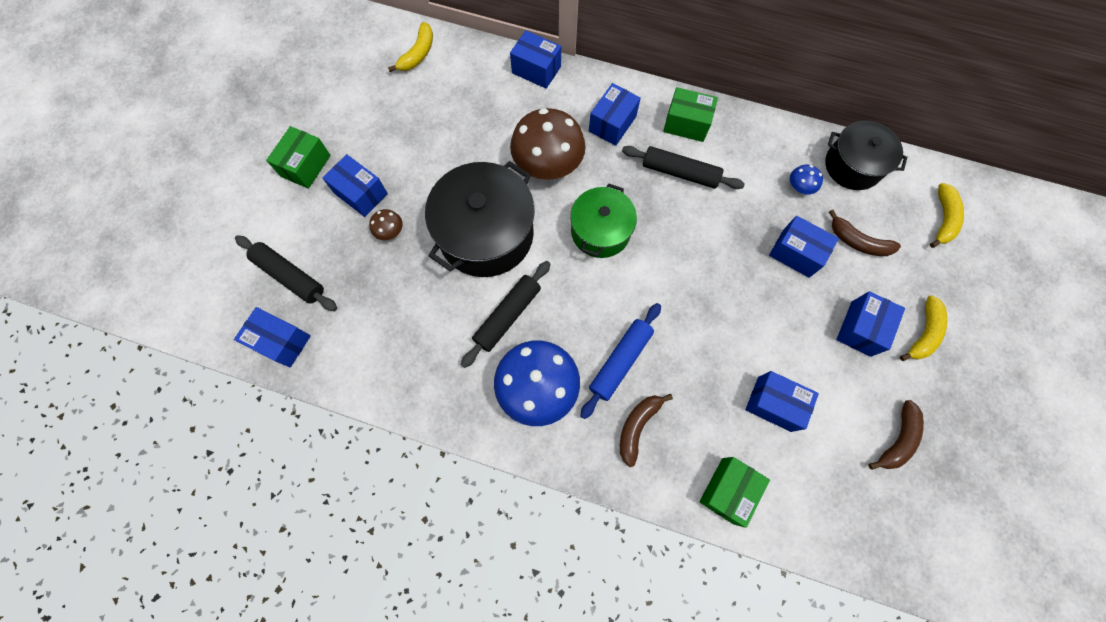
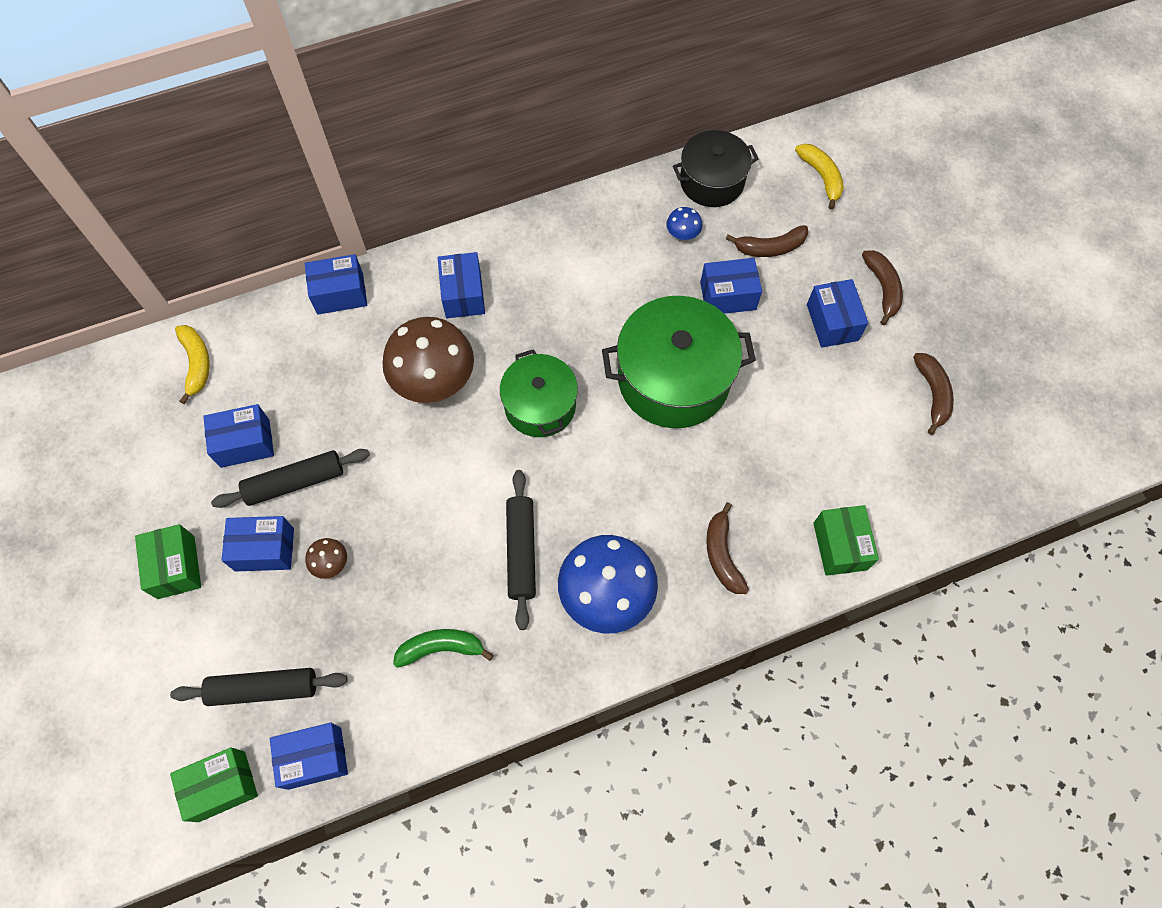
camera: 40 degrees left, 5 degrees down
black pot [425,161,535,277] -> none
blue rolling pin [580,303,661,419] -> none
black rolling pin [622,146,745,189] -> black rolling pin moved to [211,449,370,508]
green box [663,87,718,142] -> green box moved to [170,747,258,822]
blue box [745,371,819,432] -> blue box moved to [203,404,274,468]
yellow banana [900,295,947,361] -> brown banana [862,250,903,325]
none -> green banana [393,629,494,668]
none -> green pot [602,296,756,428]

